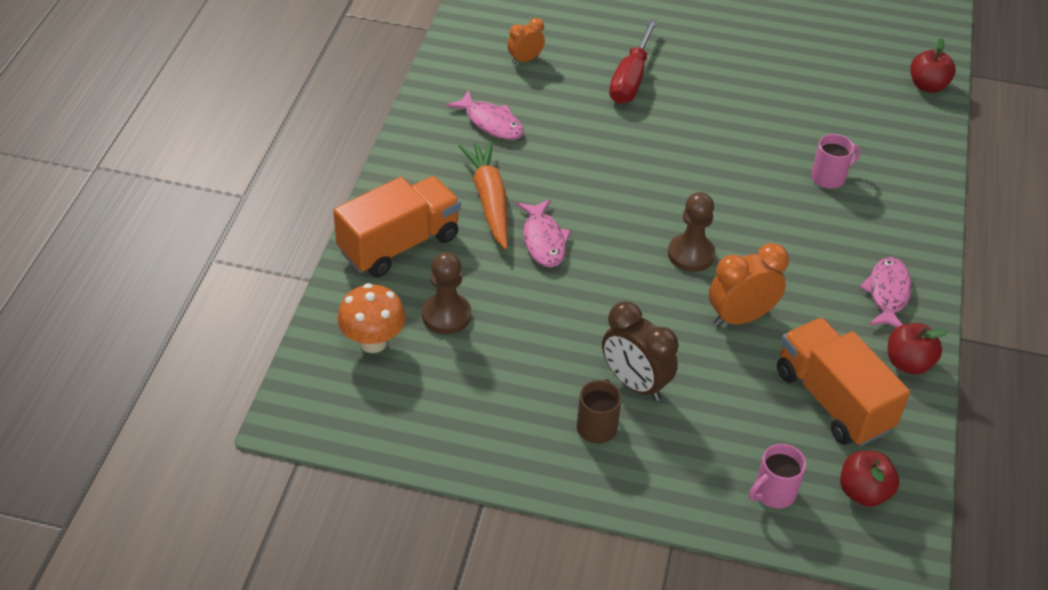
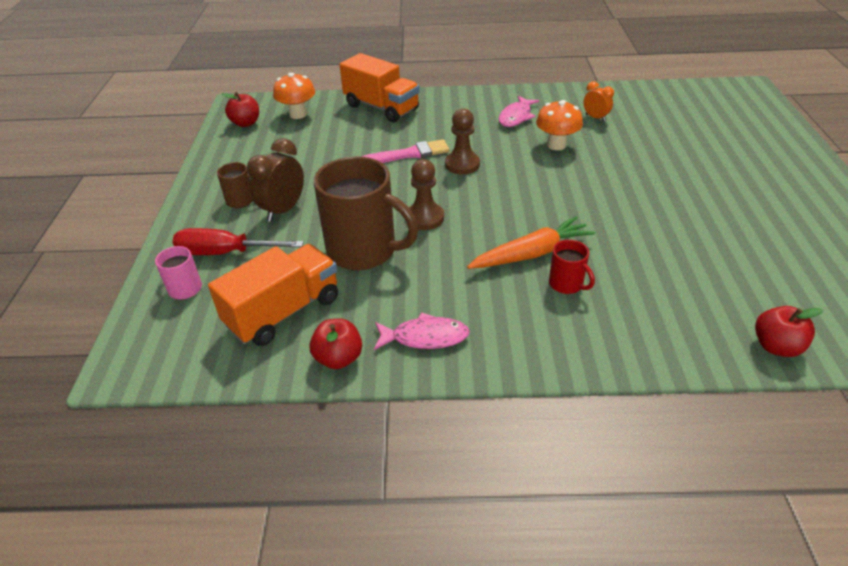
camera: 80 degrees right, 5 degrees down
brown pawn [422,252,471,334] -> brown pawn moved to [445,109,480,174]
orange carrot [459,141,508,249] -> orange carrot moved to [467,216,595,269]
pink fish [516,199,571,267] -> pink brush [361,139,450,163]
red screwdriver [609,19,658,104] -> red screwdriver moved to [172,228,304,255]
orange clock [709,243,789,327] -> brown mug [314,156,419,270]
pink mug [811,134,860,189] -> red mug [549,240,595,294]
red apple [840,451,899,507] -> red apple moved to [222,92,259,127]
none -> orange mushroom [536,100,583,150]

